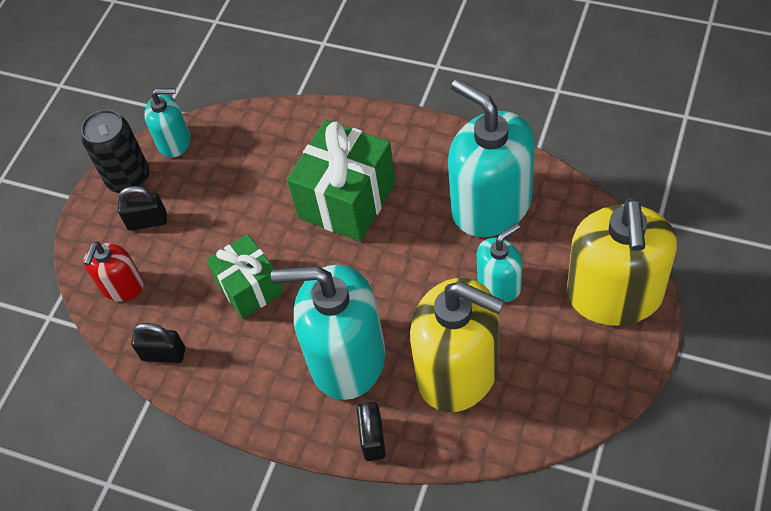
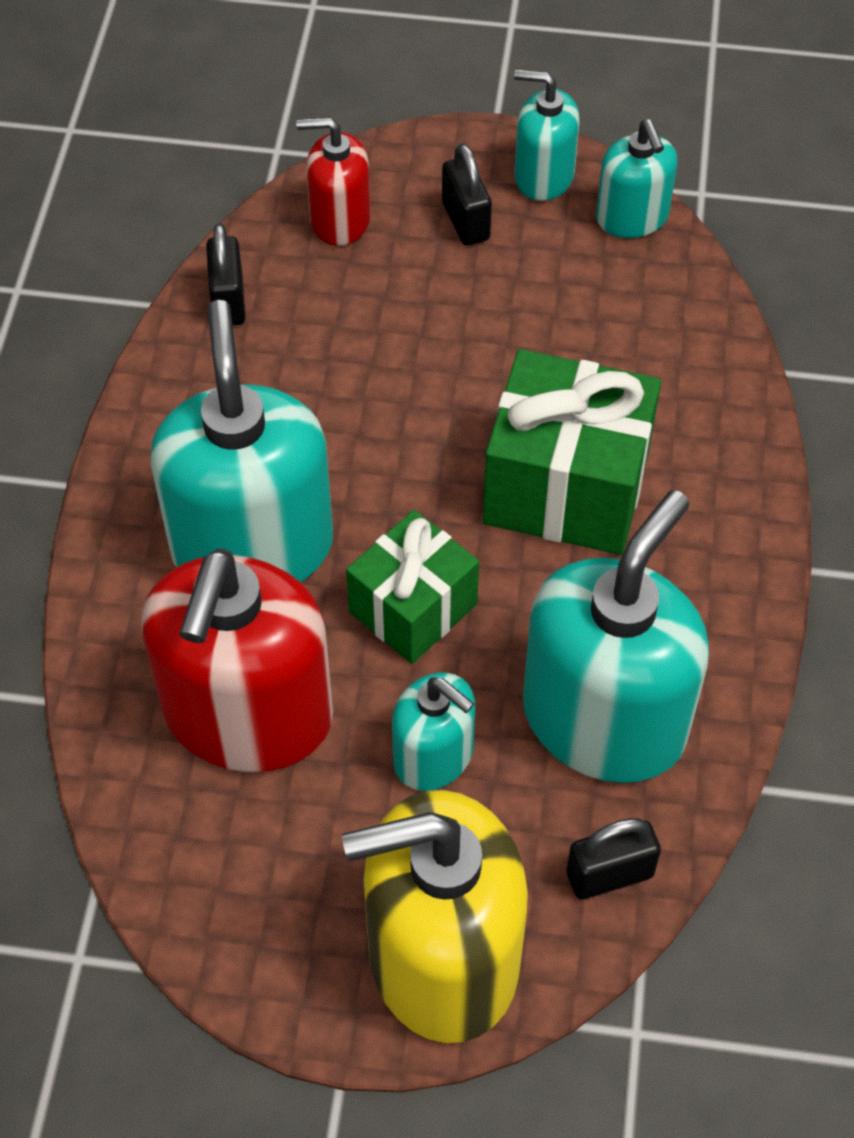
camera: 70 degrees right, 0 degrees up
black can [81,110,149,193] -> turquoise soap dispenser [514,69,580,201]
green gift [206,234,284,319] -> green gift moved to [346,510,479,664]
black padlock [357,401,386,461] -> black padlock moved to [567,818,661,900]
yellow soap dispenser [410,278,504,412] -> red soap dispenser [141,548,333,772]

